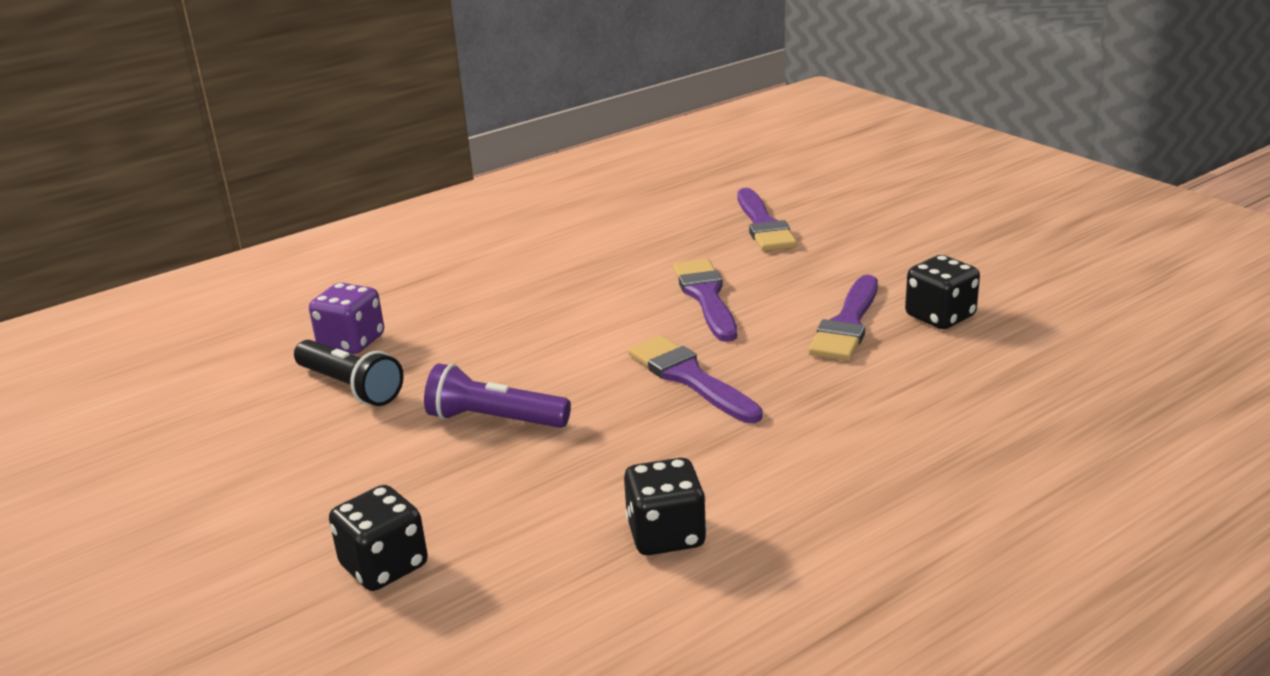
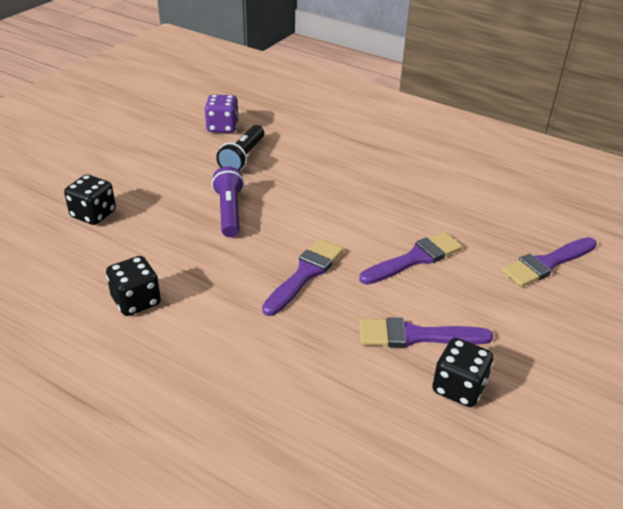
camera: 65 degrees right, 10 degrees up
purple dice [309,282,384,354] -> purple dice moved to [205,95,239,133]

